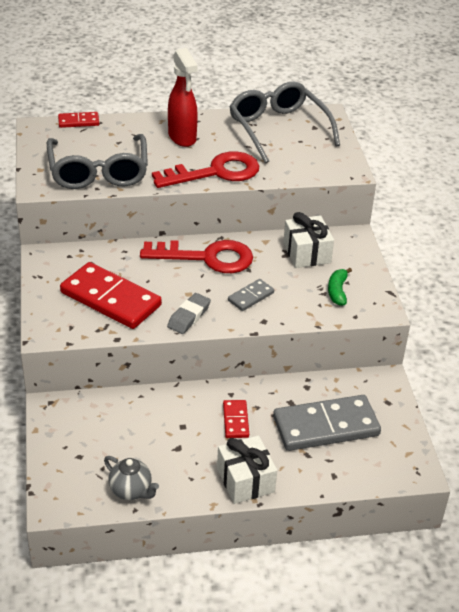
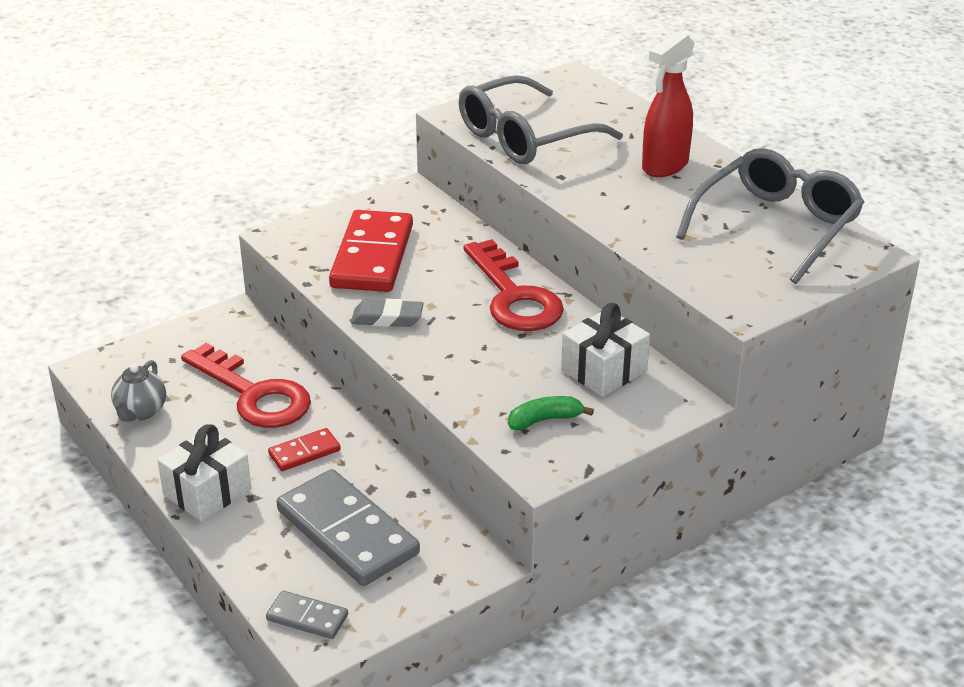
camera: 65 degrees right, 5 degrees down
red domino [58,112,99,128] -> none
red key [152,152,259,188] -> red key moved to [181,343,311,428]
grey domino [228,279,274,311] -> grey domino moved to [266,591,348,639]

